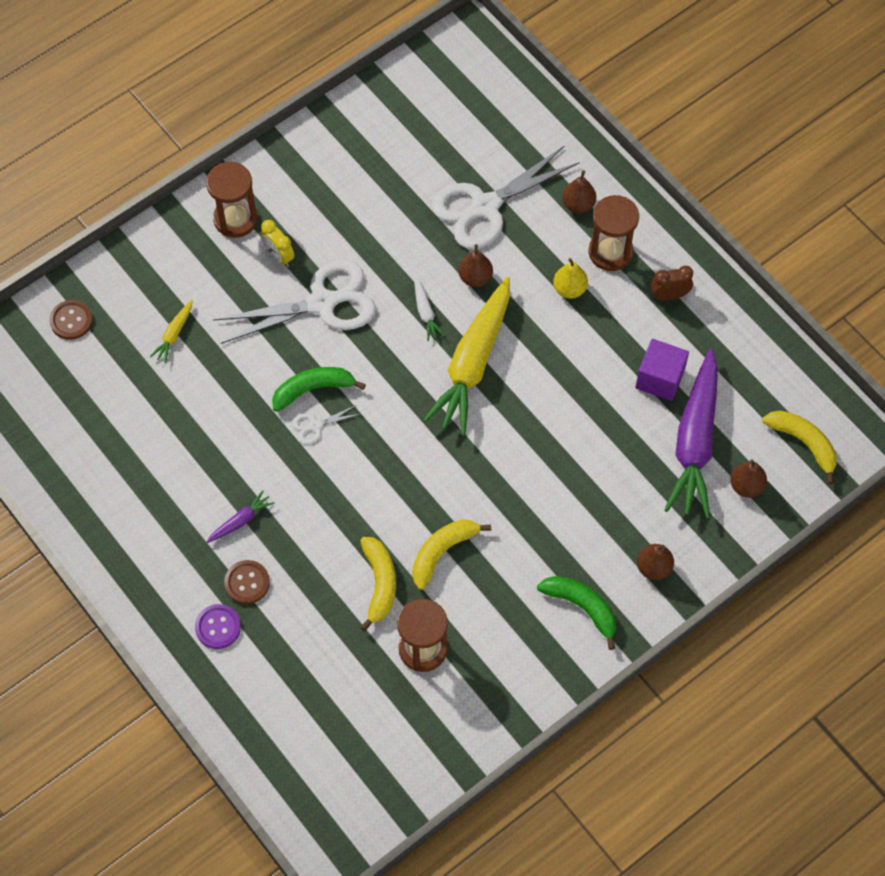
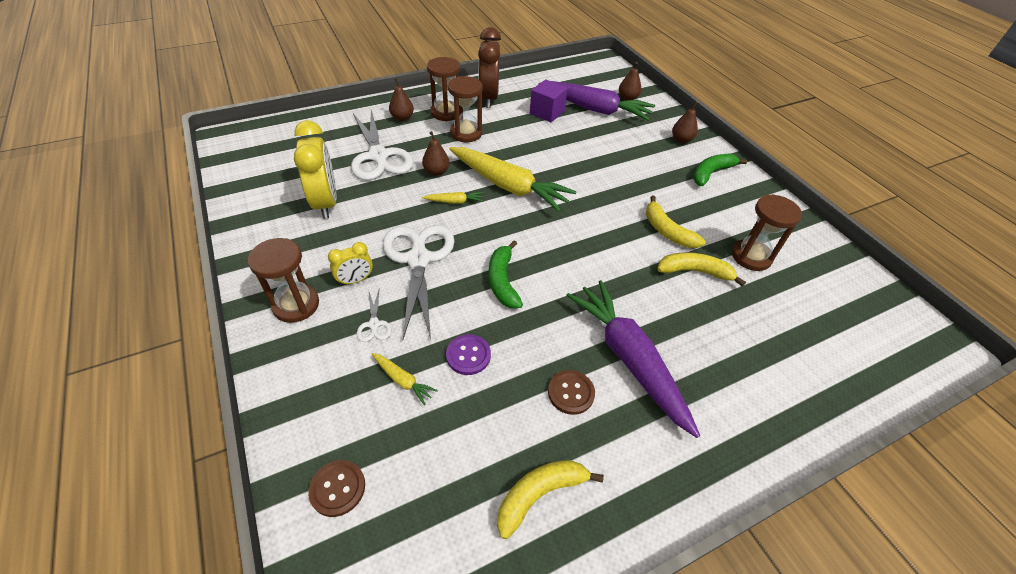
camera: 80 degrees left, 15 degrees down
purple button [195,604,241,649] -> purple button moved to [446,334,491,375]
purple carrot [207,490,274,543] -> purple carrot [566,280,700,438], size x2.41
brown button [224,560,270,604] -> brown button moved to [548,370,595,415]
white scissors [292,405,360,444] -> white scissors moved to [357,290,392,342]
white carrot [414,276,445,341] -> yellow carrot [422,192,484,204]
yellow pear [553,258,588,299] -> brown hourglass [448,76,482,142]
brown clock [651,266,693,301] -> brown clock [478,27,501,108], size x1.94
yellow banana [762,410,837,484] -> yellow banana moved to [497,460,604,539]
none -> yellow clock [294,120,337,219]

